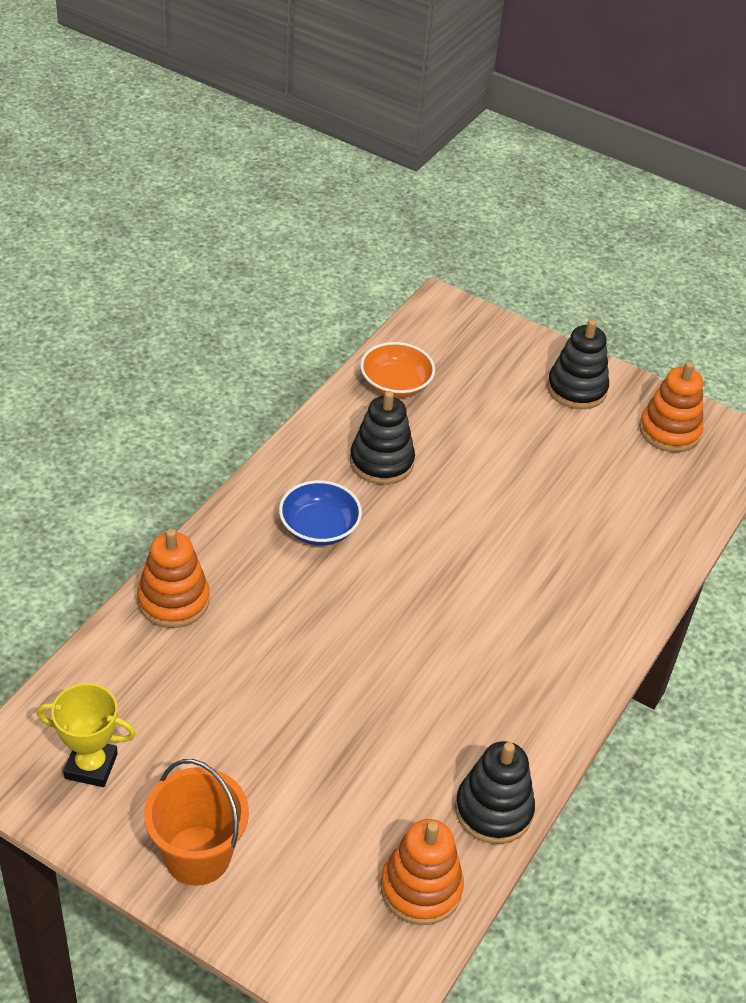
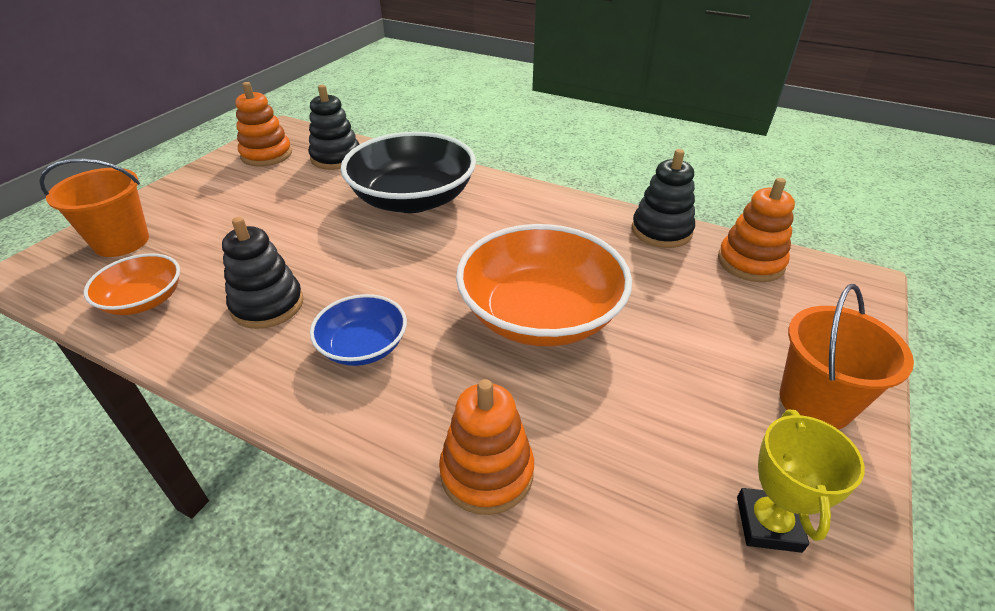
camera: 90 degrees left, 5 degrees down
black stacking toy [547,319,609,409] -> black stacking toy moved to [308,85,359,170]
none -> orange bucket [39,158,149,257]
none -> black bowl [341,132,476,213]
none -> orange bowl [456,224,632,346]

